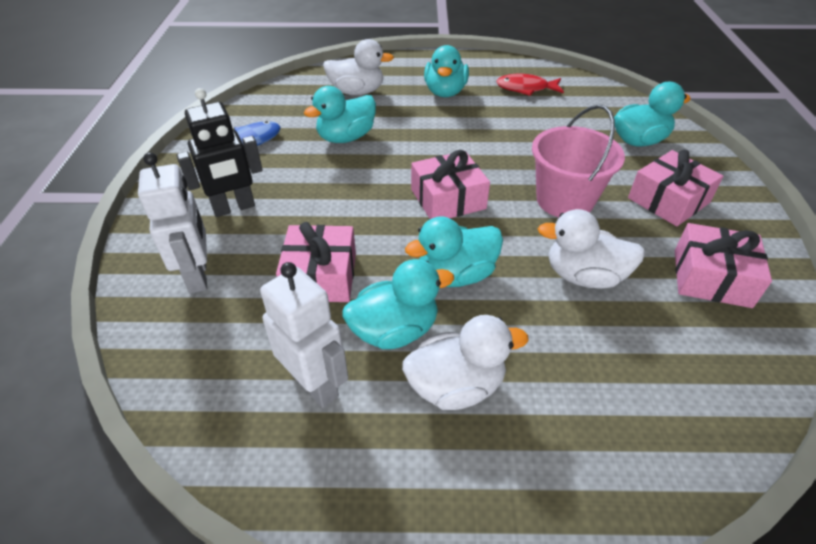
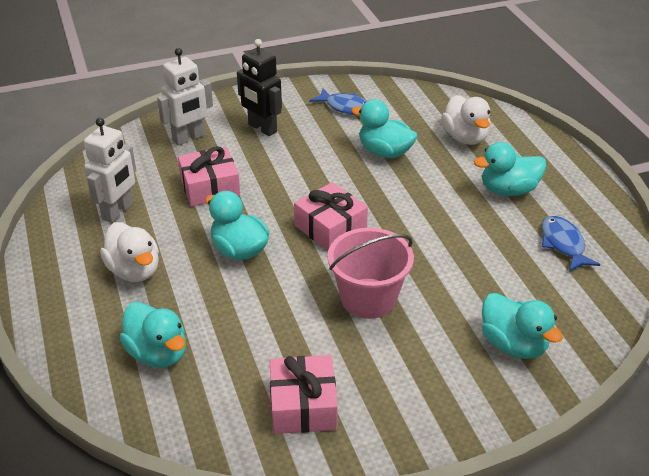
camera: 70 degrees right, 5 degrees down
turquoise duck [343,259,454,349] -> turquoise duck moved to [120,302,186,368]
red fish [496,74,564,96] -> blue fish [542,216,600,272]
white duck [538,209,645,289] -> none
pink gift [628,150,724,226] -> none

